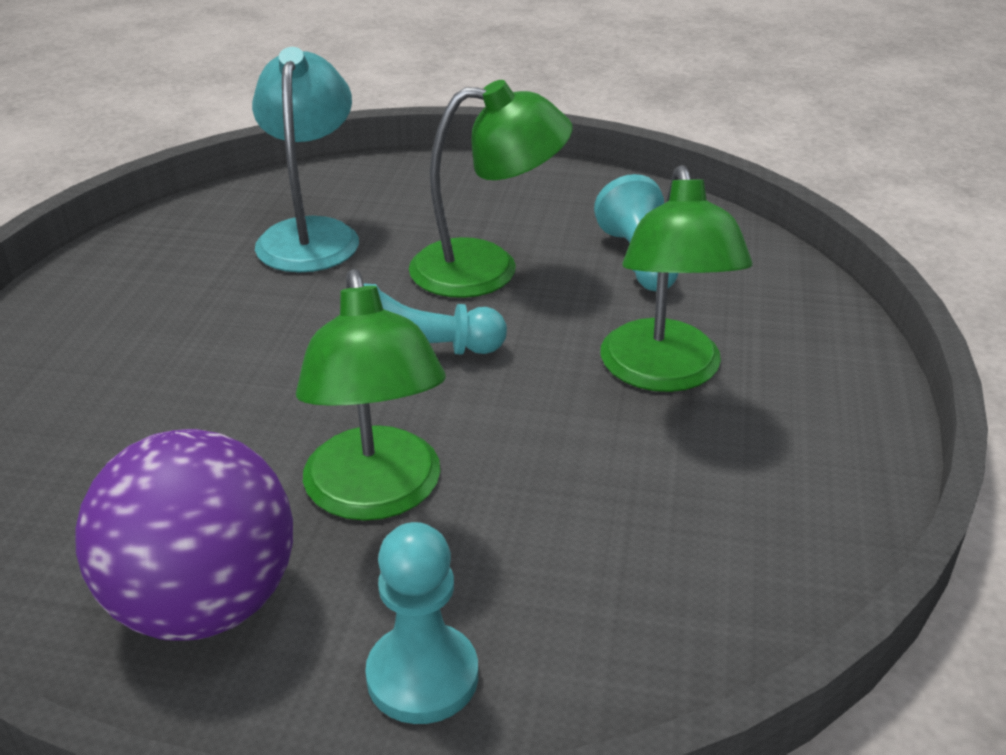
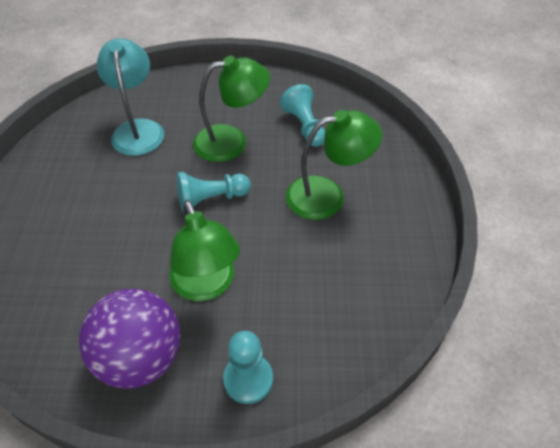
camera: 10 degrees left, 15 degrees up
green lamp [601,165,753,392] -> green lamp turned 90 degrees counterclockwise [286,110,382,220]

